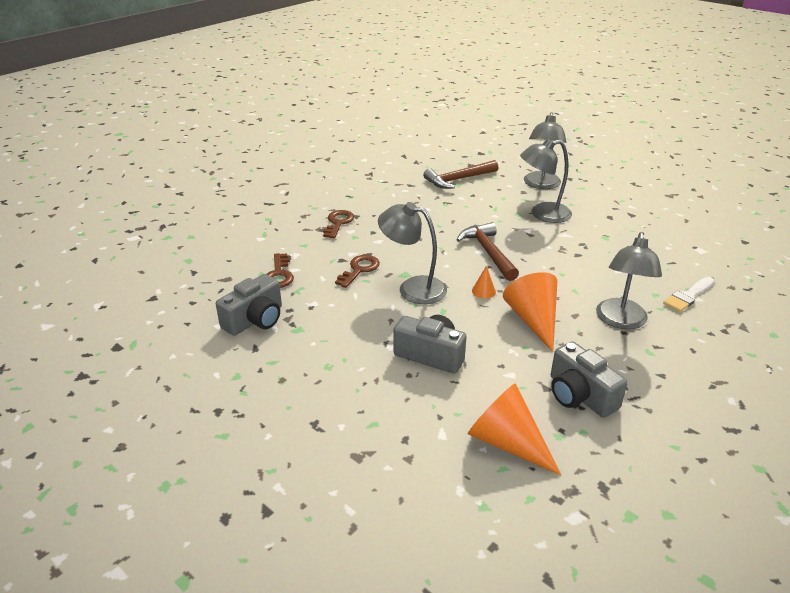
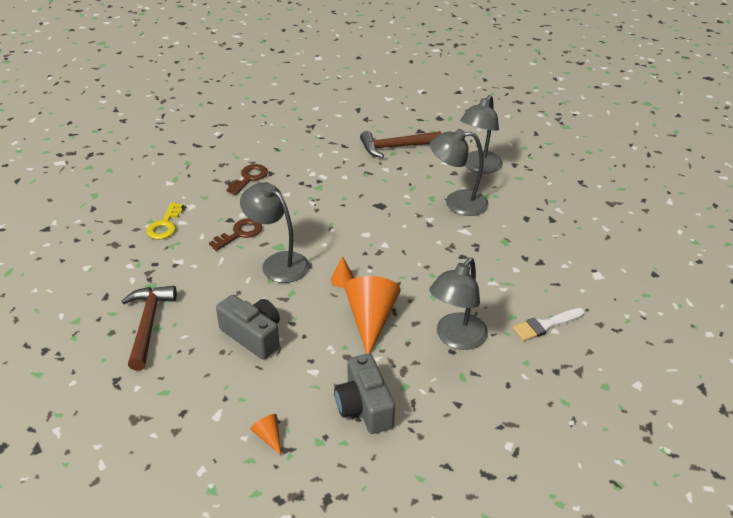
camera: 15 degrees right, 5 degrees up
grey camera [216,274,282,336] -> none
brown key [267,253,294,288] -> yellow key [146,202,183,239]
brown hammer [456,222,519,281] -> brown hammer moved to [122,286,177,371]
orange cone [468,383,561,475] -> orange cone [250,414,281,455], size x0.45

